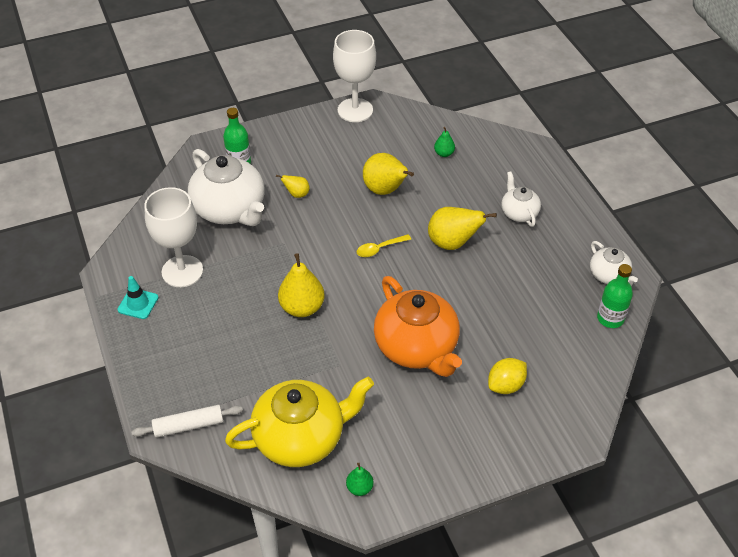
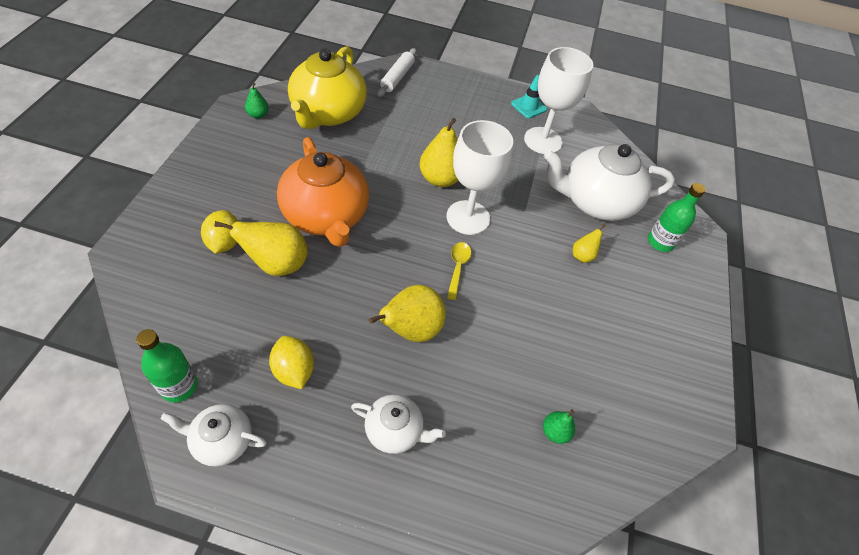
camera: 120 degrees right, 5 degrees up
white goblet [333,30,376,122] -> white goblet moved to [446,120,513,235]
yellow pear [363,153,414,195] -> yellow pear moved to [214,221,308,276]
orange teapot [374,276,462,377] -> orange teapot turned 120 degrees counterclockwise [277,137,369,247]
none -> yellow lemon [269,336,314,389]

